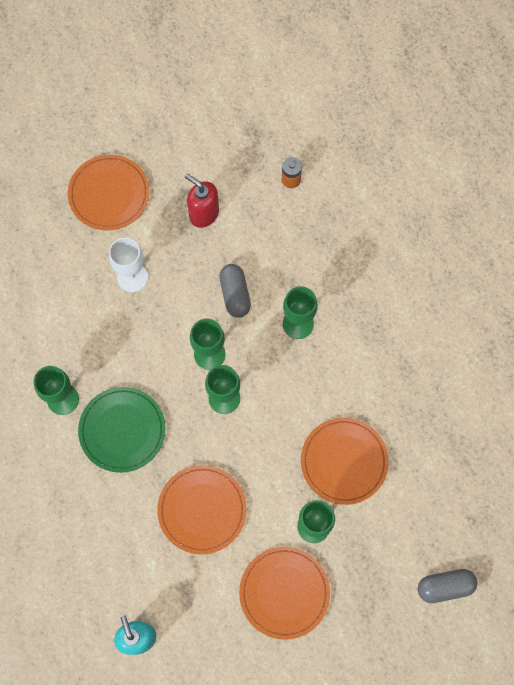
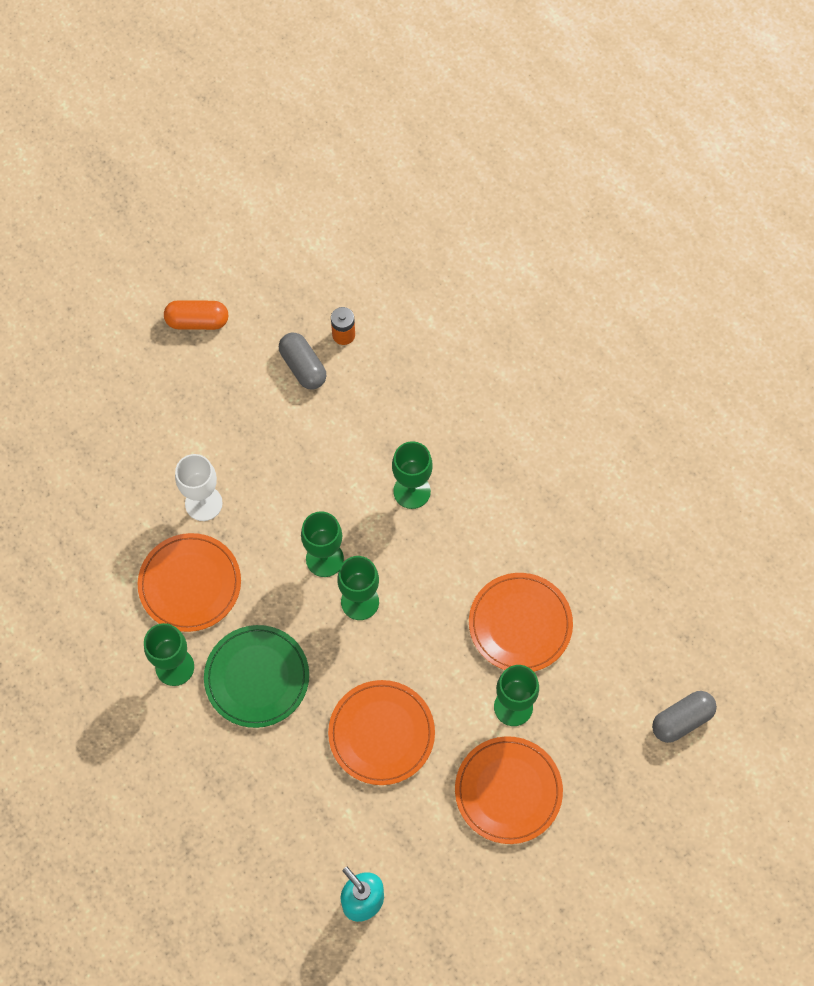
camera: 20 degrees left, 5 degrees down
orange plate [68,155,150,230] -> orange plate moved to [138,533,241,632]
red soap dispenser [185,174,219,228] -> none
grey capsule [219,264,251,318] -> grey capsule moved to [279,333,326,390]
none -> orange capsule [164,300,228,330]

